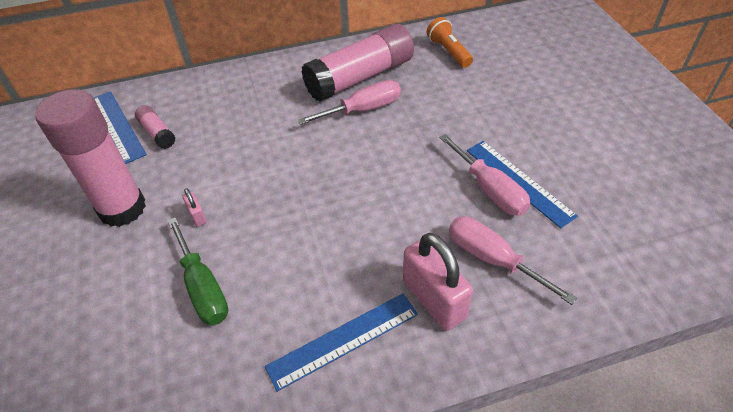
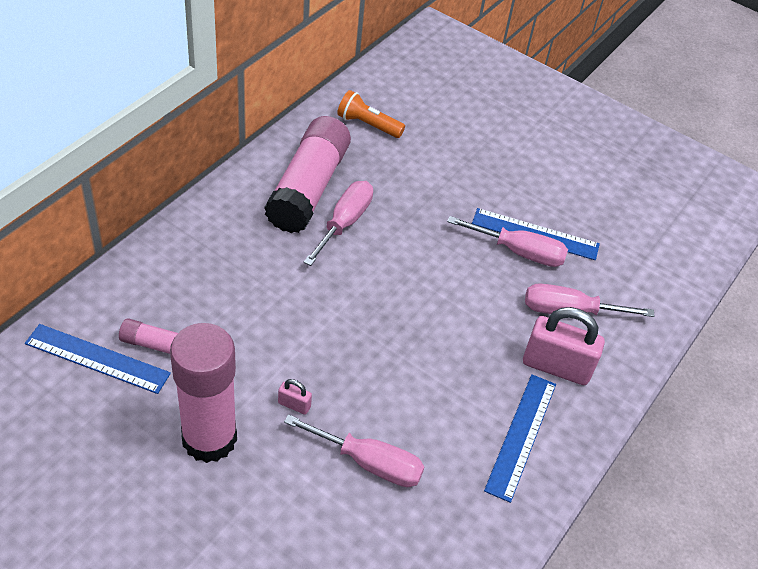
camera: 45 degrees left, 0 degrees up
green screwdriver [167,217,228,325] -> pink screwdriver [284,414,424,487]

